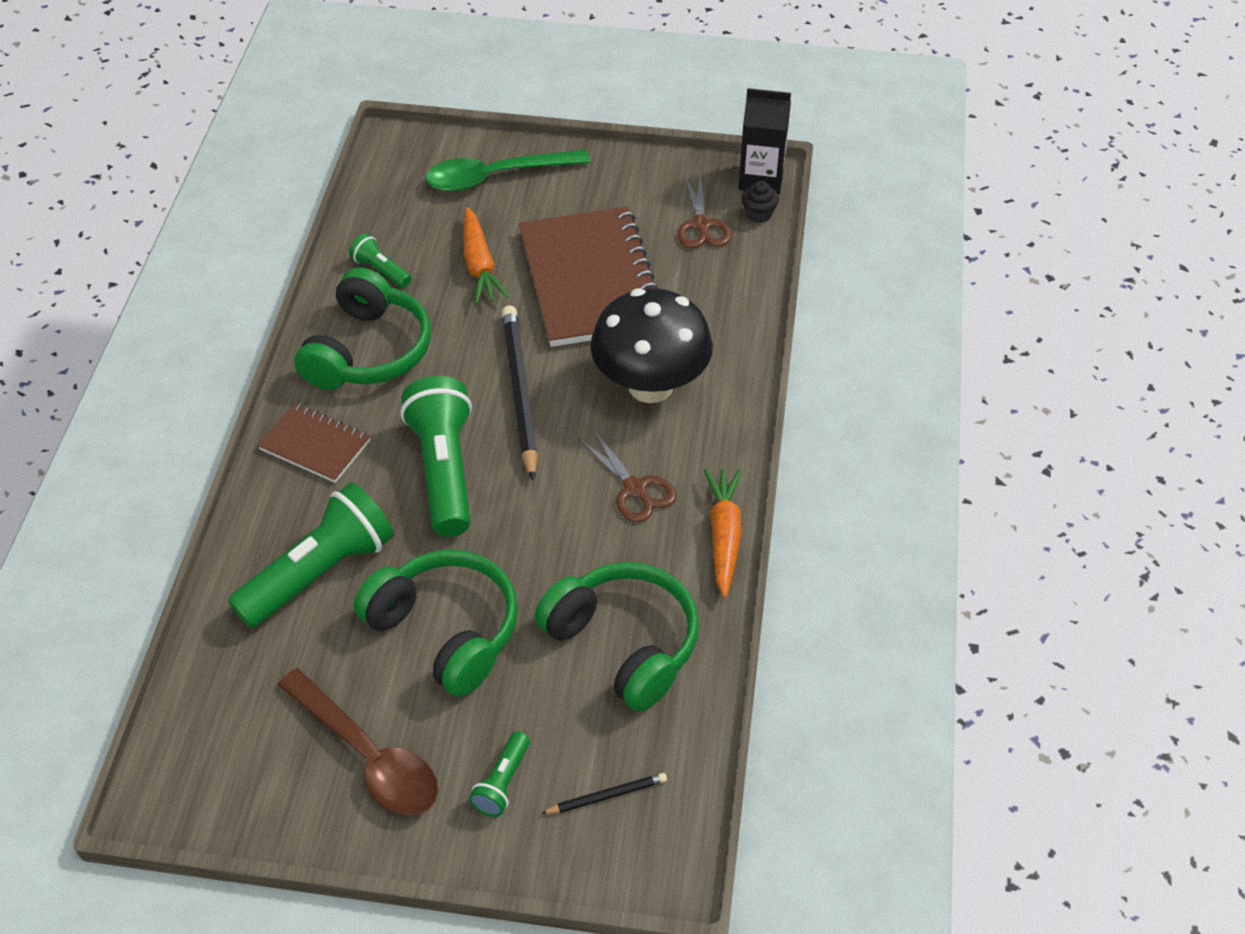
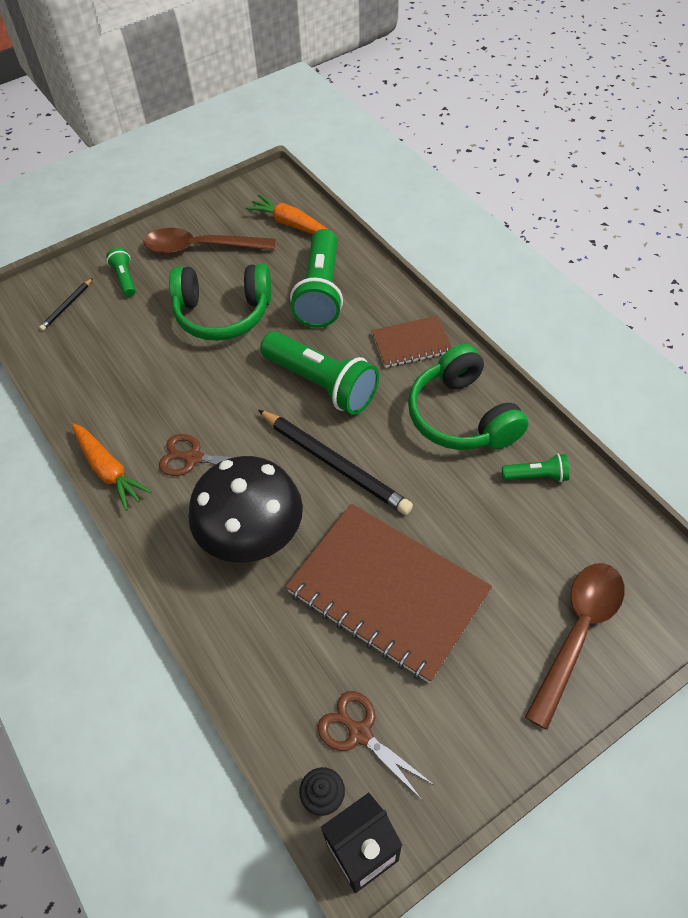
camera: 140 degrees right, 5 degrees up
green spoon [426,149,590,192] -> brown spoon [525,563,625,730]
orange carrot [463,207,509,304] -> orange carrot moved to [245,194,327,234]
green headphones [535,562,699,712] -> none

